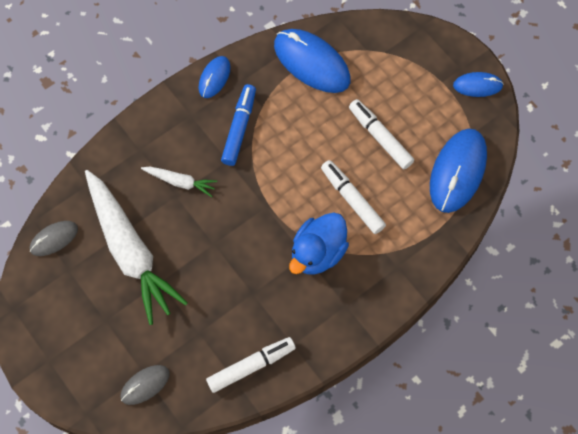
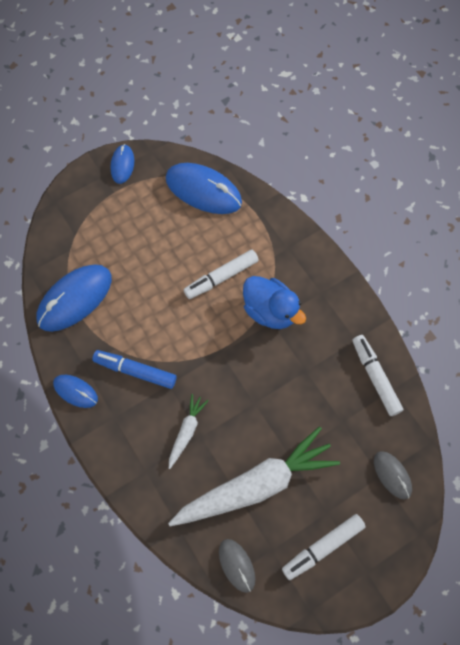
camera: 85 degrees left, 0 degrees up
white marker [349,99,414,169] -> white marker moved to [282,514,366,580]

